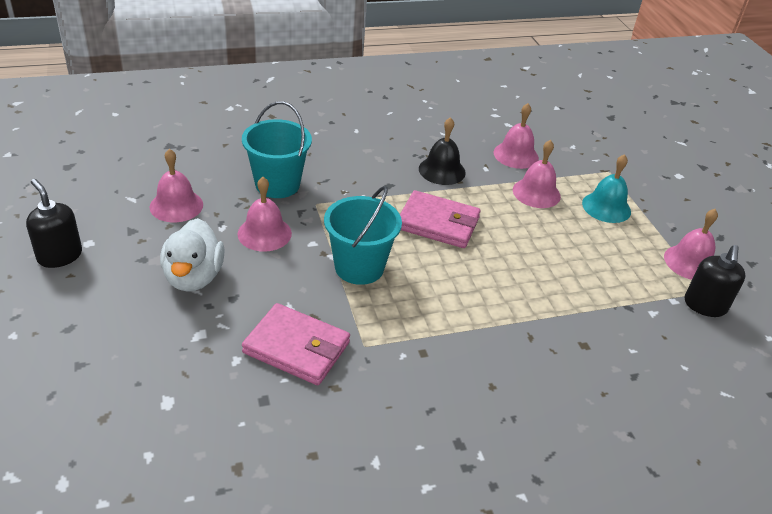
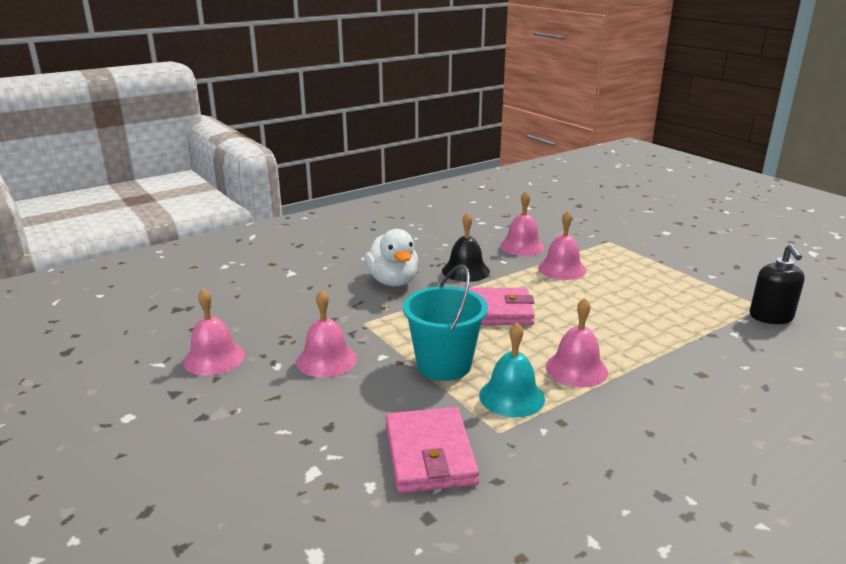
camera: 15 degrees left, 15 degrees down
black soap dispenser [26,179,82,268] -> none
white duck [160,218,225,292] -> white duck moved to [364,229,419,287]
turquoise bucket [242,101,312,198] -> none
pink wallet [242,303,350,385] -> pink wallet turned 75 degrees clockwise [386,407,479,493]
turquoise bell [582,154,631,223] -> turquoise bell moved to [479,323,545,417]
pink bell [664,209,718,280] -> pink bell moved to [546,298,608,387]

